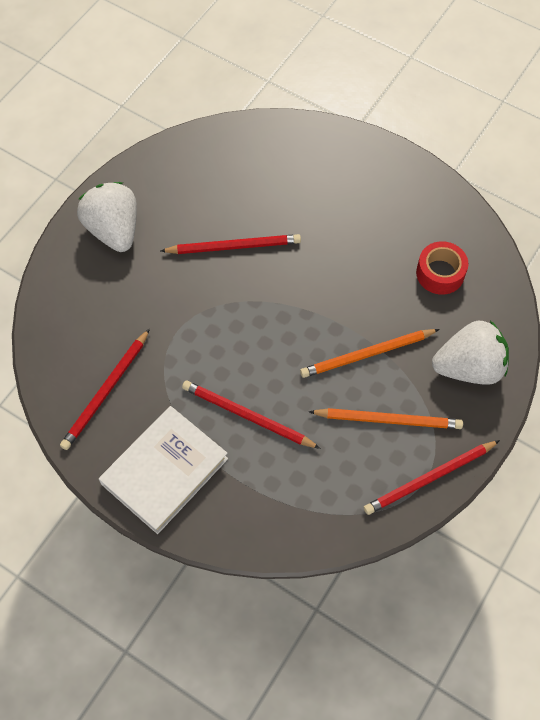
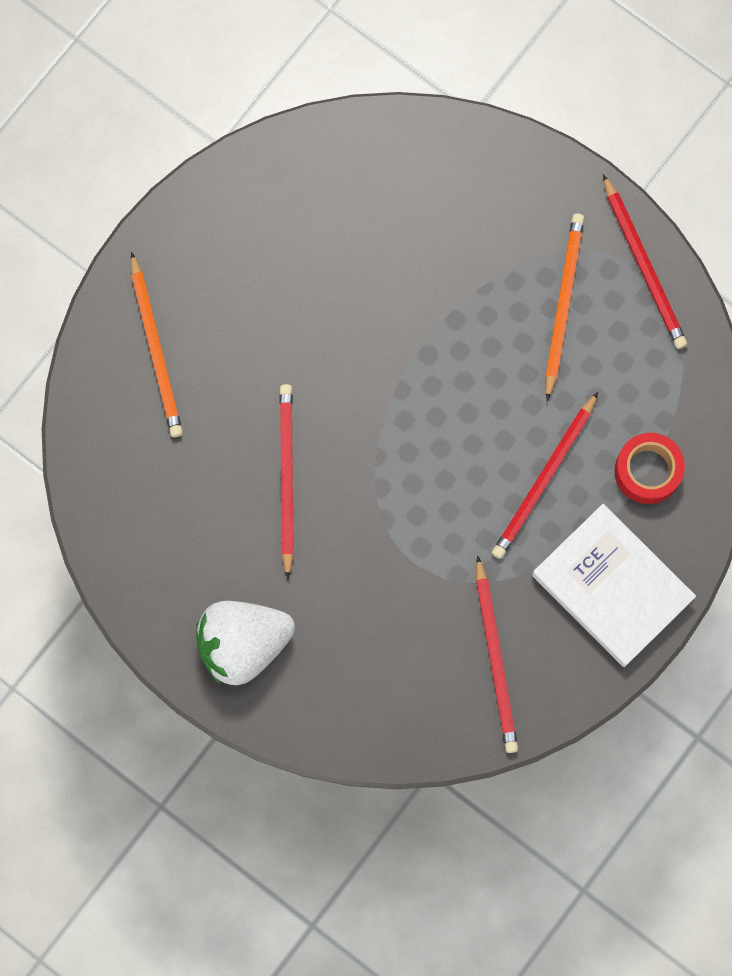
camera: 85 degrees left, 15 degrees up
red pencil [60,329,150,450] -> red pencil turned 45 degrees clockwise [476,556,518,753]
orange pencil [300,329,440,378] -> orange pencil moved to [131,252,183,437]
red tape [416,241,468,295] -> red tape moved to [614,433,685,504]
white strawberry [432,320,509,385] -> none

